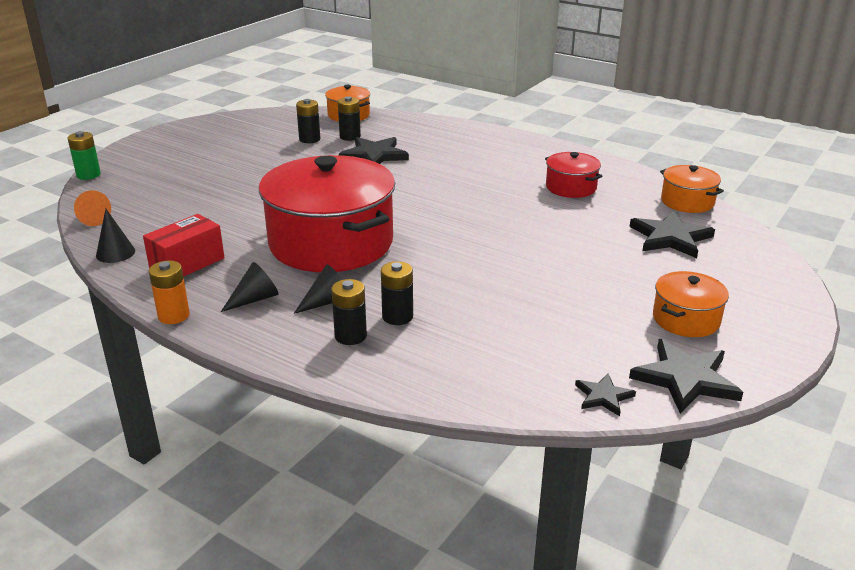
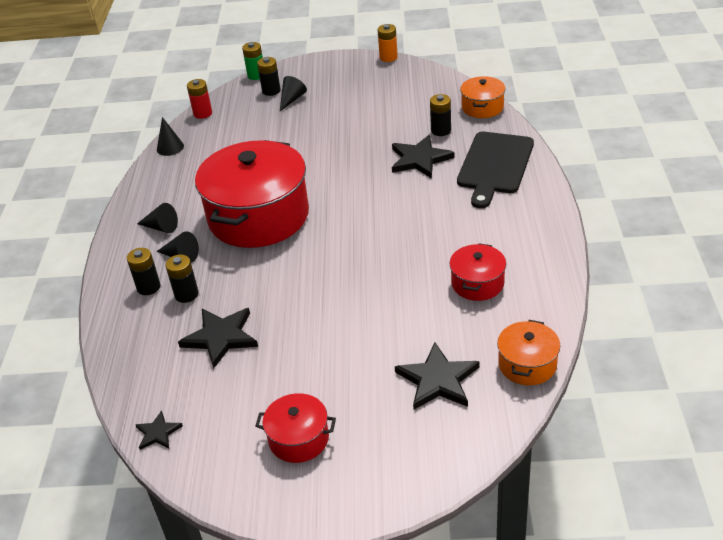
camera: 60 degrees right, 10 degrees up
orange cone [74,190,111,226] -> red battery [187,79,212,119]
red box [143,214,225,277] -> none
orange battery [149,261,190,324] -> orange battery moved to [378,24,398,62]
black battery [296,99,320,143] -> black battery moved to [257,57,280,96]
black star [629,339,743,414] -> black star moved to [178,308,258,369]
orange pot [653,271,729,337] -> red pot [255,393,336,463]
none -> black cone [280,76,307,111]
none -> black cutting board [457,132,534,208]

